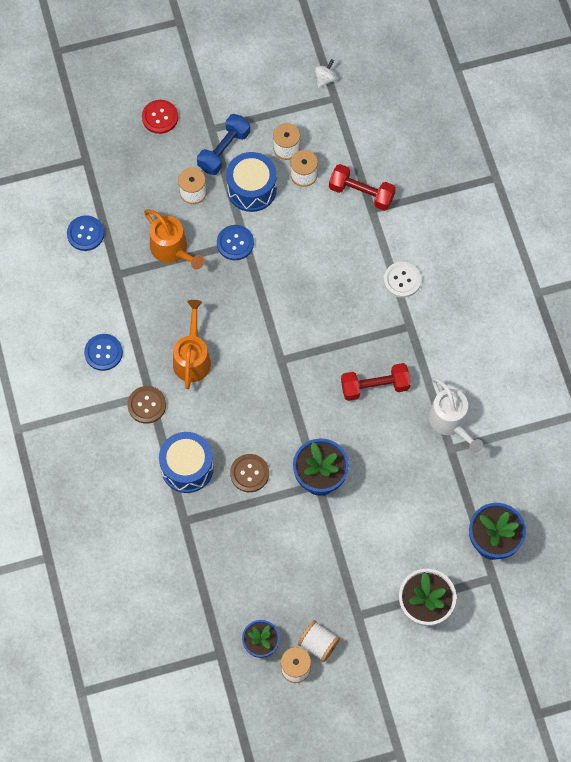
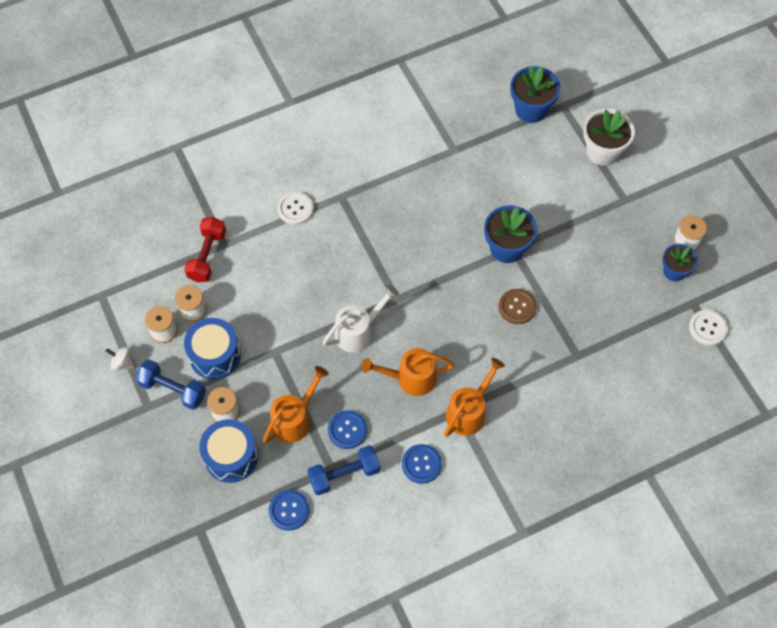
camera: 100 degrees left, 5 degrees down
brown button [127,386,166,424] -> orange watering can [444,358,505,437]
red button [142,100,178,134] -> none
blue drum [159,432,214,493] -> blue drum moved to [199,419,258,483]
blue button [217,225,254,260] -> blue button moved to [328,410,367,449]
white spool [298,620,340,662] -> none
white spinning top [314,59,337,88] -> white spinning top moved to [106,347,135,370]
red dumbbell [341,363,411,401] -> none
white watering can [429,377,483,453] -> white watering can moved to [323,285,399,353]
none -> blue dumbbell [307,445,380,495]
none -> white button [689,310,728,346]

